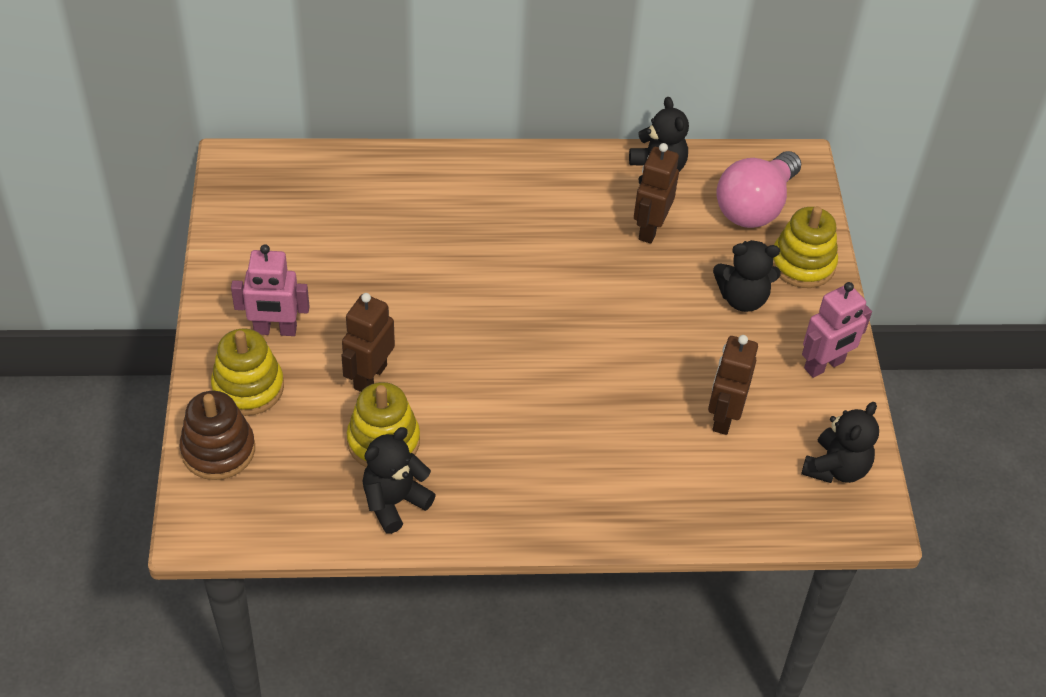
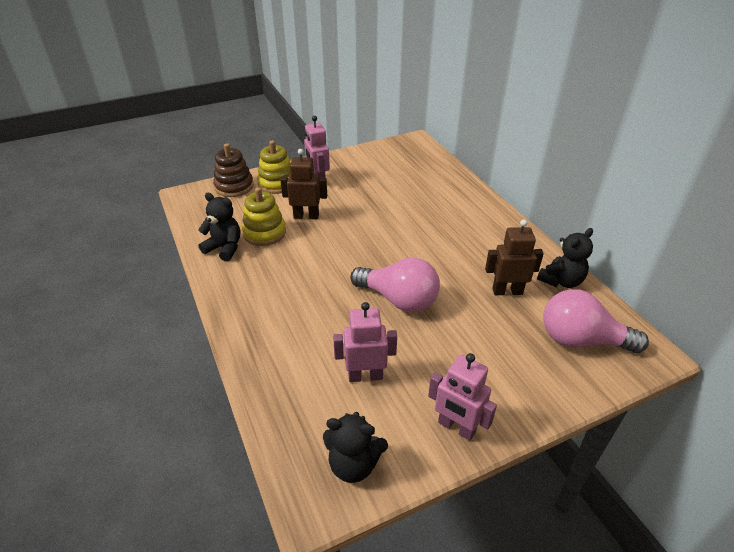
camera: 70 degrees right, 10 degrees down
brown robot [708,335,758,435] -> pink robot [333,302,397,382]
black teddy bear [713,240,781,312] -> none
yellow stacking toy [773,206,838,288] -> none
none -> pink light bulb [350,258,440,313]

